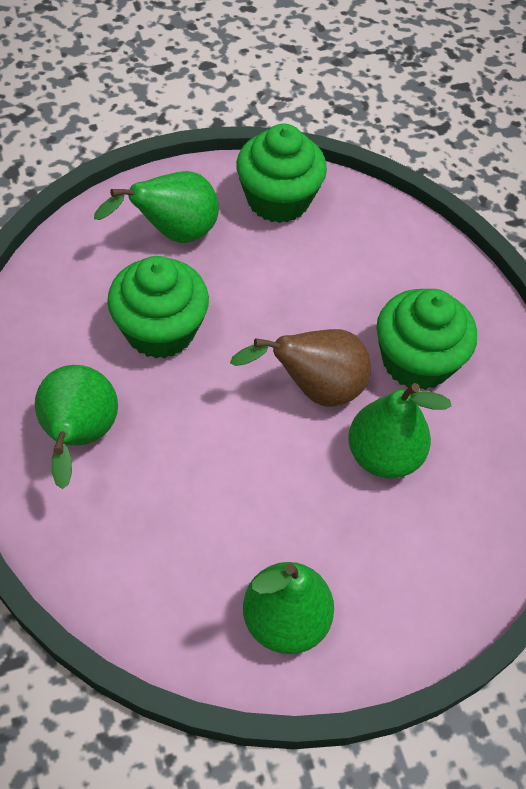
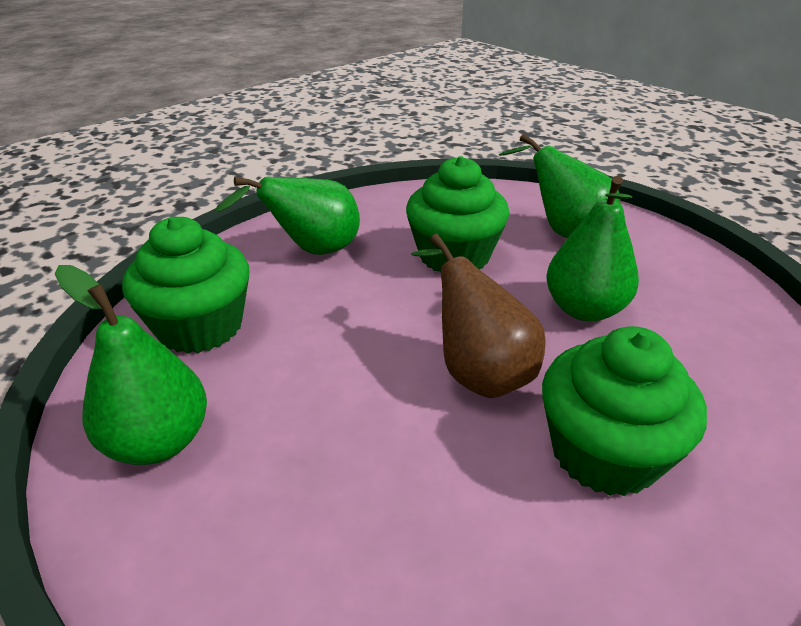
camera: 70 degrees right, 20 degrees down
green cupcake [236,124,327,223] -> green cupcake moved to [122,217,250,354]
green pear [348,383,451,479] -> green pear moved to [546,176,639,321]

